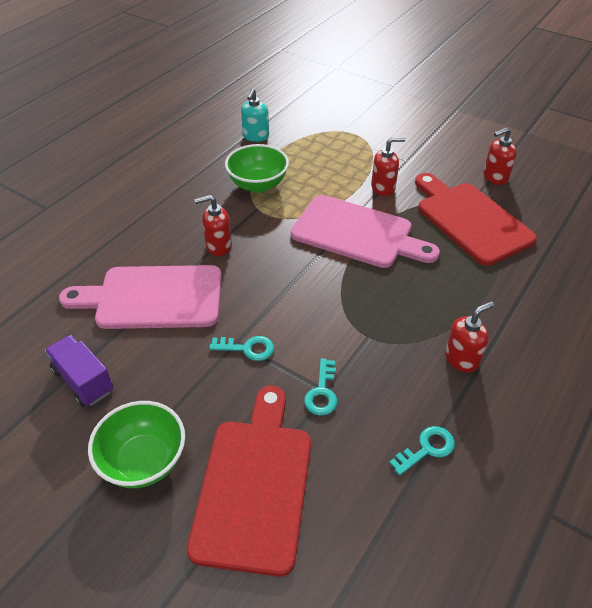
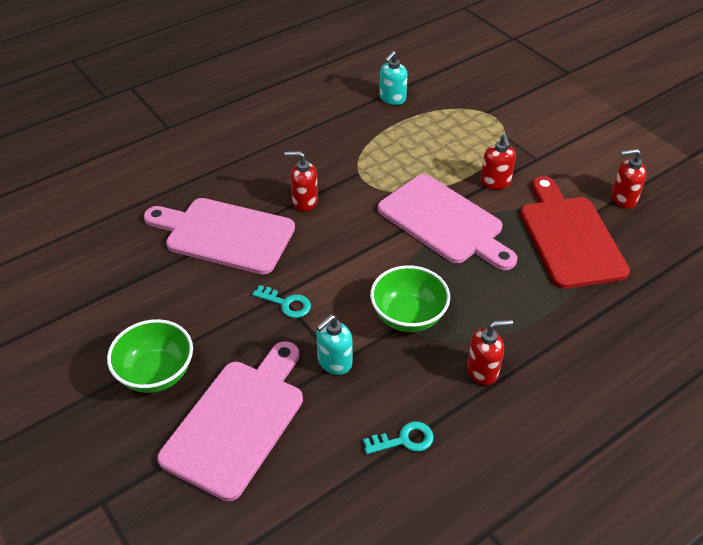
camera: 20 degrees right, 0 degrees up
purple truck [45,335,113,407] -> none
red cutting board [187,386,311,577] -> pink cutting board [157,341,303,501]
green bowl [225,144,289,193] -> green bowl moved to [370,265,450,332]
turquoise key [304,359,337,415] -> turquoise soap dispenser [316,315,352,375]
red soap dispenser [371,137,406,196] -> red soap dispenser turned 75 degrees clockwise [480,134,516,189]

